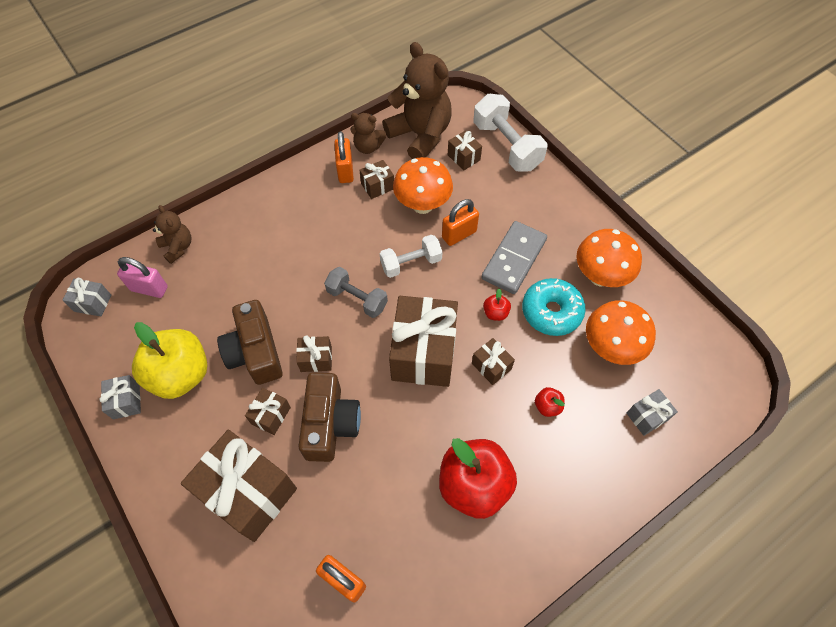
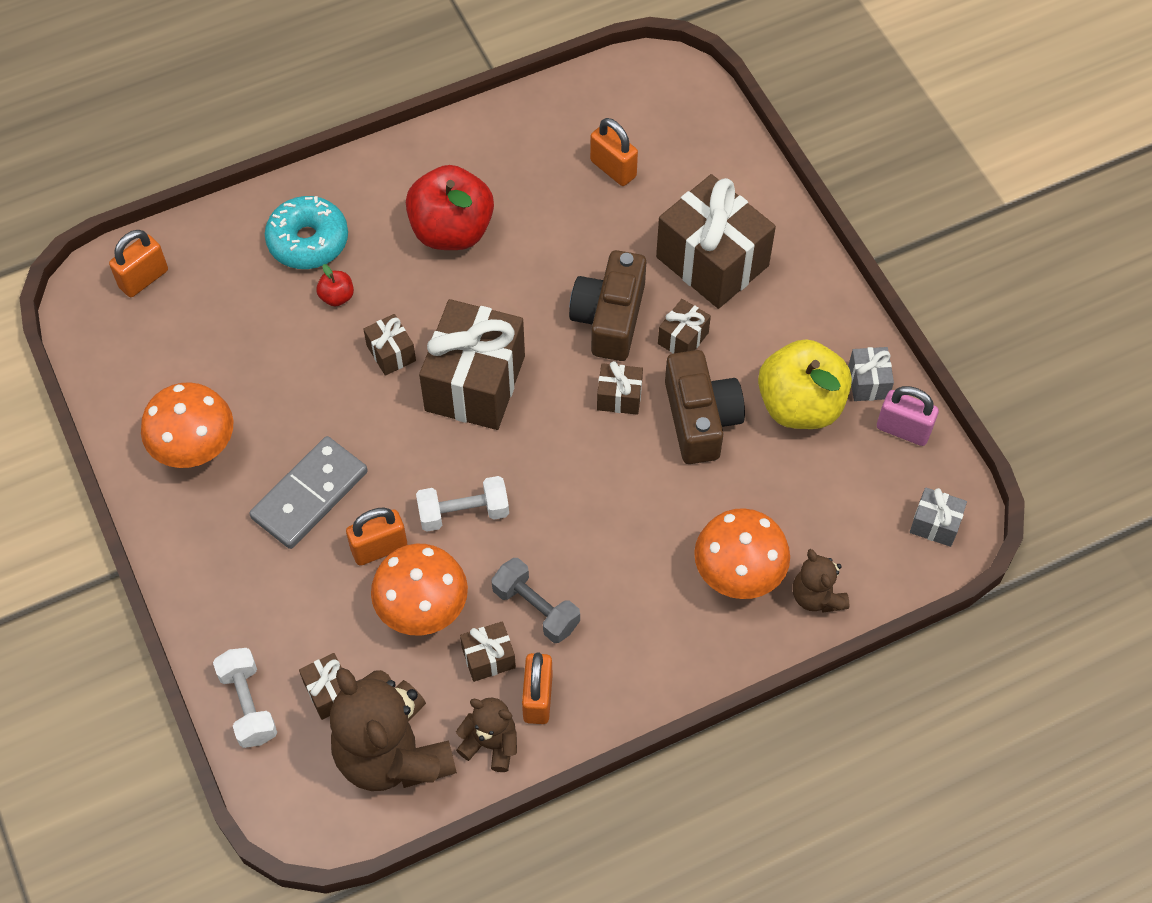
camera: 170 degrees left, 0 degrees up
pink padlock [117,257,168,298] -> pink padlock moved to [877,386,939,446]
grey dumbbell [324,267,388,318] -> grey dumbbell moved to [491,558,580,643]
white dumbbell [473,94,548,172] -> white dumbbell [213,648,277,748], size x0.64
red apple [483,289,511,321] -> none
turquoise donut [522,278,586,336] -> turquoise donut moved to [265,196,348,269]
orange mushroom [586,300,656,365] -> orange mushroom moved to [694,508,790,599]
grey gift [626,389,678,436] -> none
none -> orange padlock [109,230,168,297]

